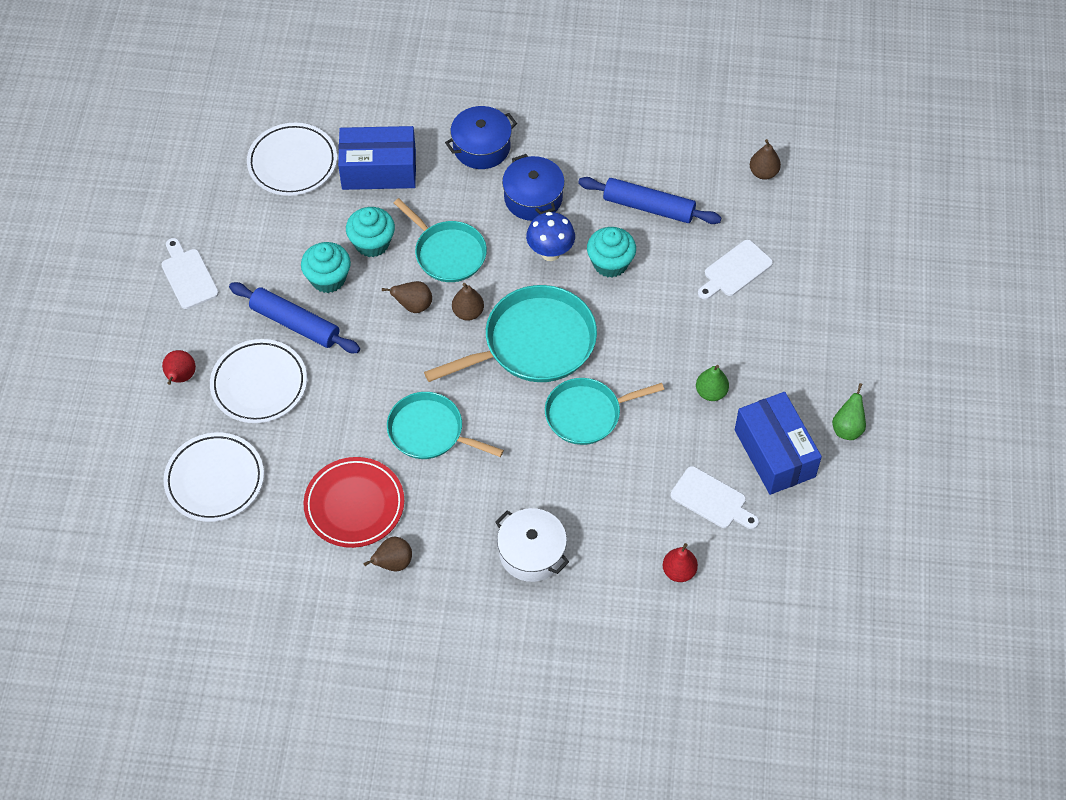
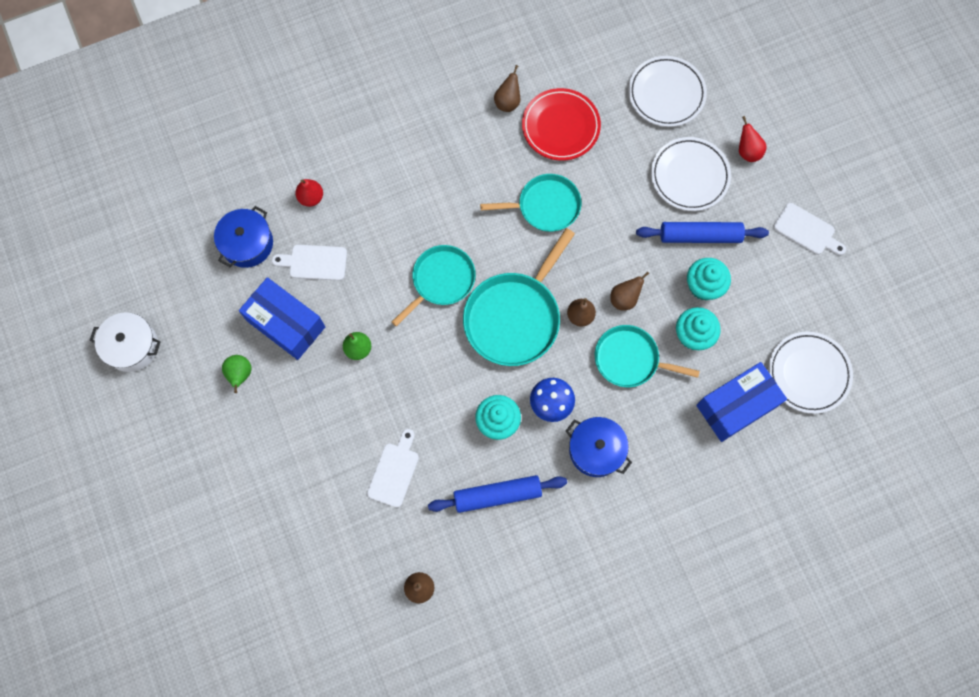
camera: 150 degrees right, 15 degrees up
blue pot [445,106,517,169] -> blue pot moved to [214,206,273,268]
white pot [495,508,569,582] -> white pot moved to [90,312,161,372]

